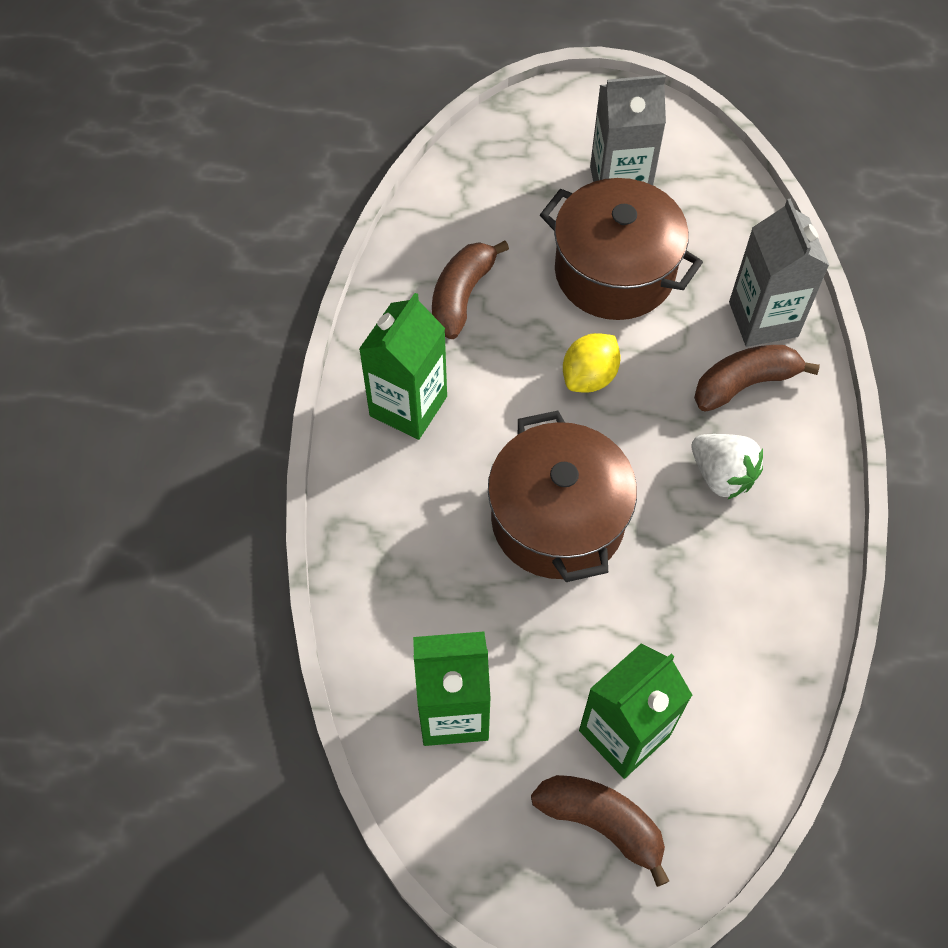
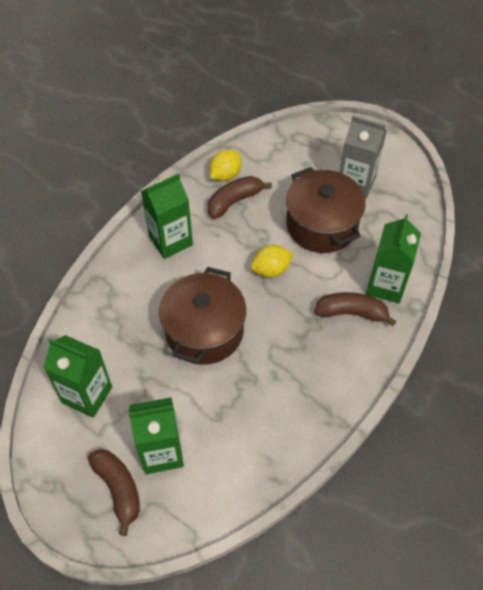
camera: 30 degrees right, 5 degrees down
white strawberry [692,434,763,499] -> none
grey carton [729,198,829,347] -> green carton [366,214,421,303]
none -> yellow lemon [210,150,242,181]

